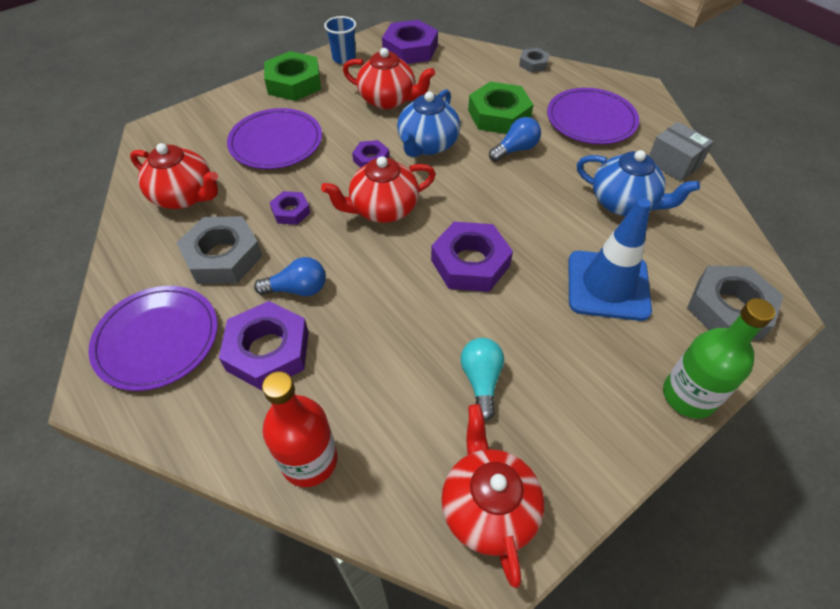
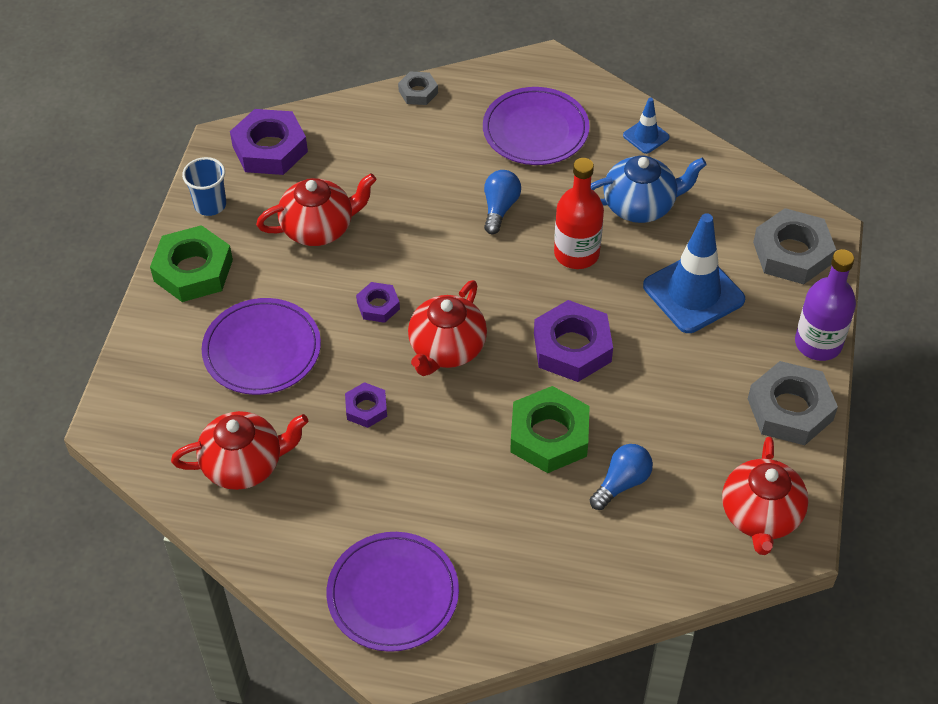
camera: 40 degrees left, 0 degrees up
grey nut [177,216,262,284] -> grey nut moved to [748,361,838,445]
purple nut [219,301,309,390] -> none
blue light bulb [254,257,326,296] -> blue light bulb moved to [590,444,653,510]
red bottle [262,371,337,487] -> red bottle moved to [554,158,604,269]
blue teapot [397,89,461,157] -> none
red teapot [442,404,544,588] -> red teapot turned 120 degrees counterclockwise [722,437,809,555]
turquoise light bulb [461,338,504,421] -> none
green nut [468,82,533,134] -> green nut moved to [510,386,590,473]
grey box [649,122,714,182] -> blue traffic cone [623,97,670,154]
green bottle [663,298,775,419] -> purple bottle [795,249,856,361]

